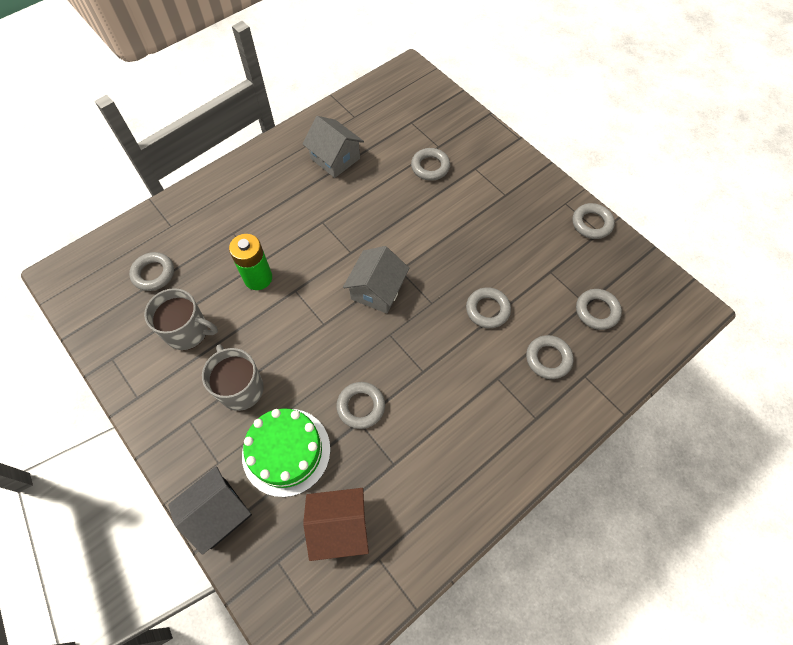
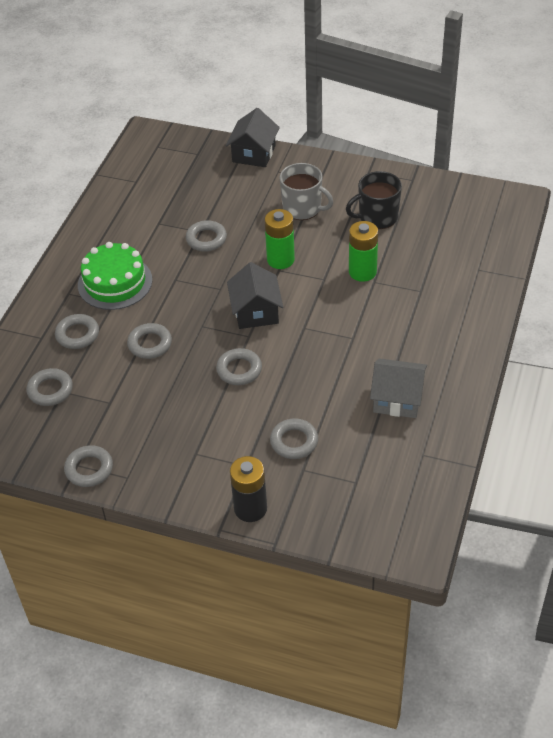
camera: 150 degrees right, 15 degrees down
grey ring [129,252,174,291] -> grey ring moved to [216,348,262,385]
grey mug [144,288,218,350] -> black mug [346,171,402,229]
green cake [242,408,331,497] -> green cake moved to [78,242,152,310]
brown house [303,488,369,561] -> none
grey house [343,246,410,314] -> black house [227,262,283,329]
none -> black battery [230,456,267,522]
none -> green battery [264,209,295,269]

